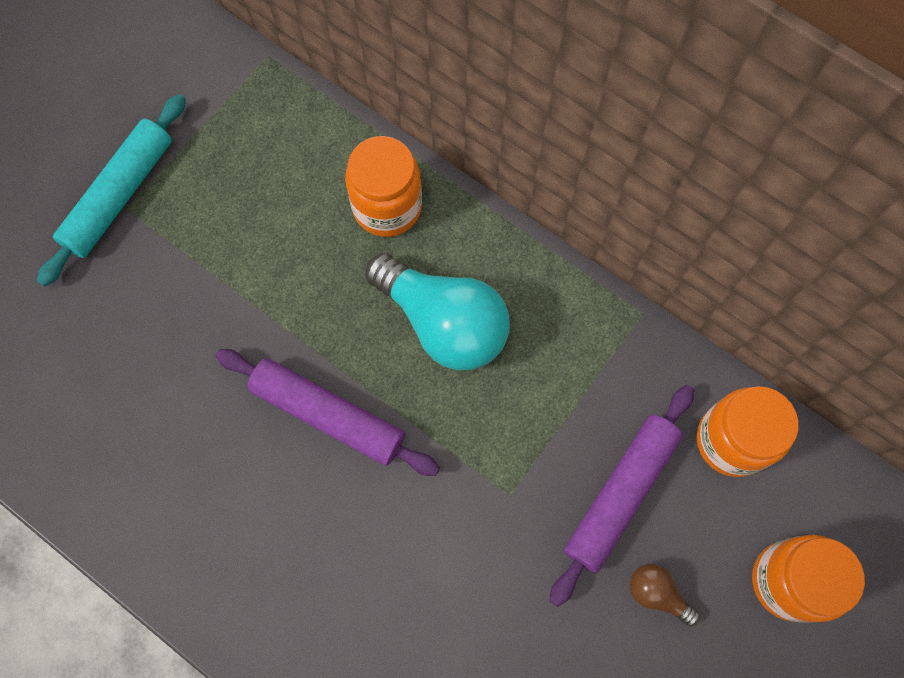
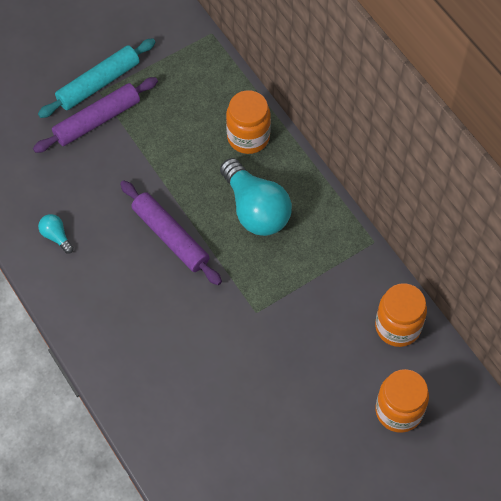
camera: 20 degrees right, 10 degrees down
purple rolling pin [550,385,694,607] -> purple rolling pin moved to [33,77,158,153]
brown light bulb [630,564,700,627] -> none
none -> turquoise light bulb [38,214,74,254]

